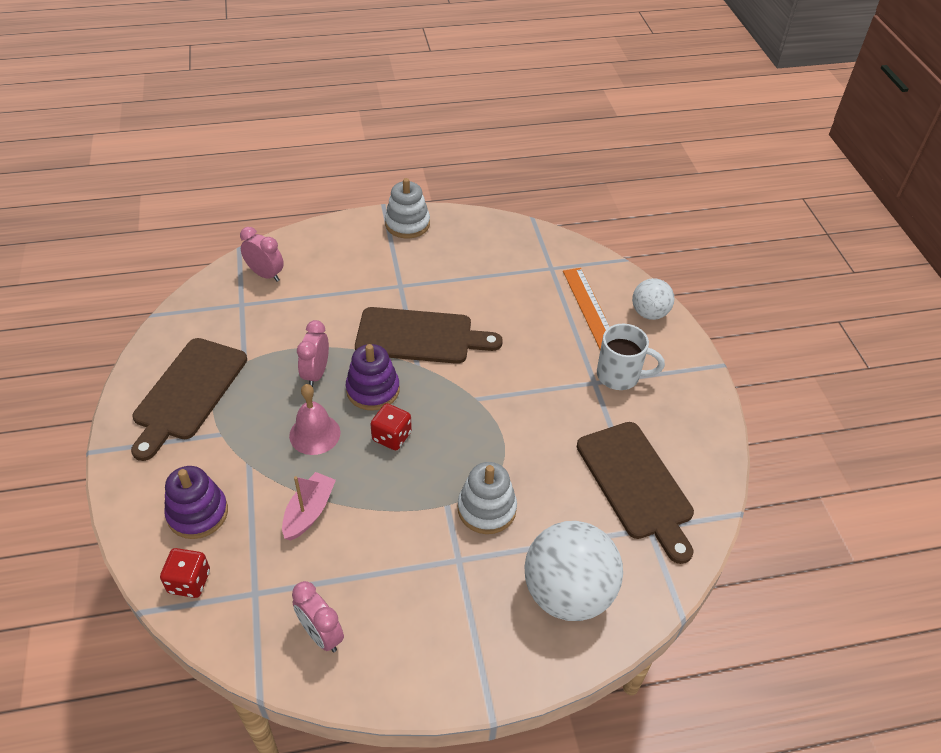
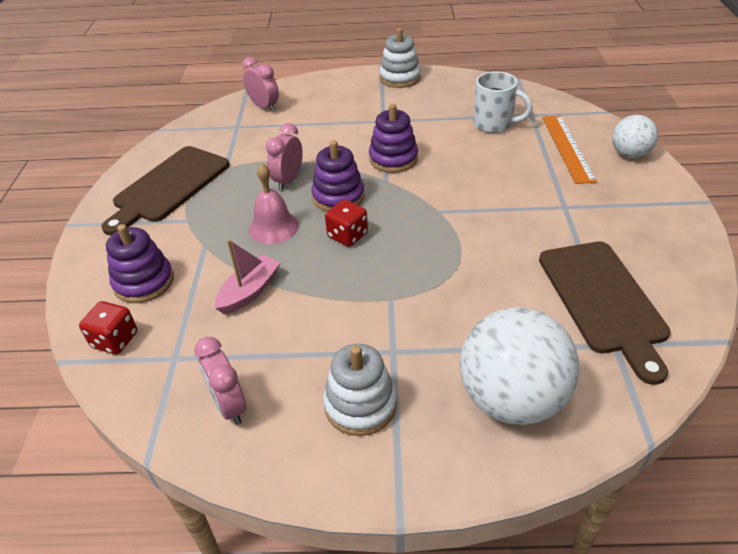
camera: 15 degrees right, 5 degrees down
brown cutting board [355,307,503,364] -> purple stacking toy [369,104,418,173]
white stacking toy [458,462,517,534] -> white stacking toy moved to [323,344,397,436]
white mug [597,324,665,390] -> white mug moved to [473,71,533,133]

